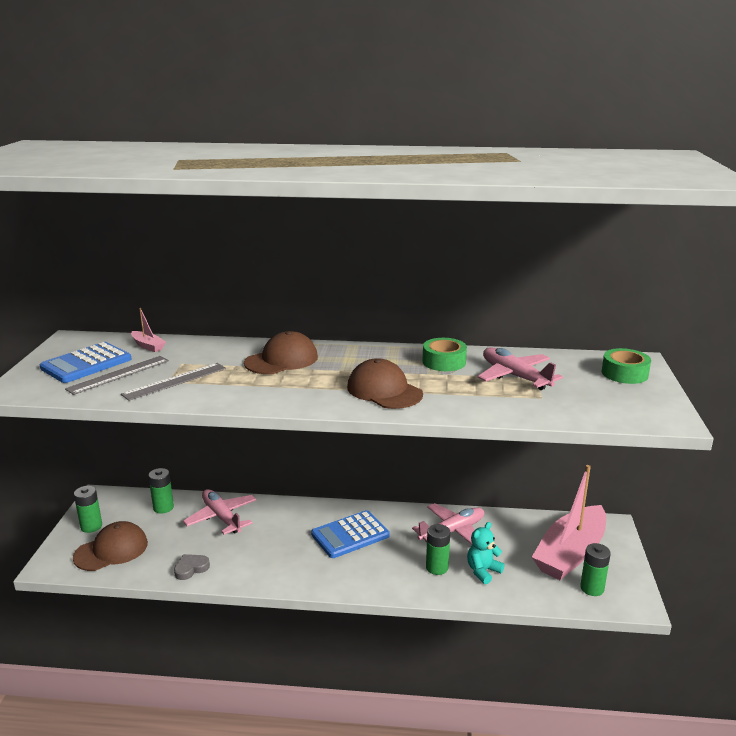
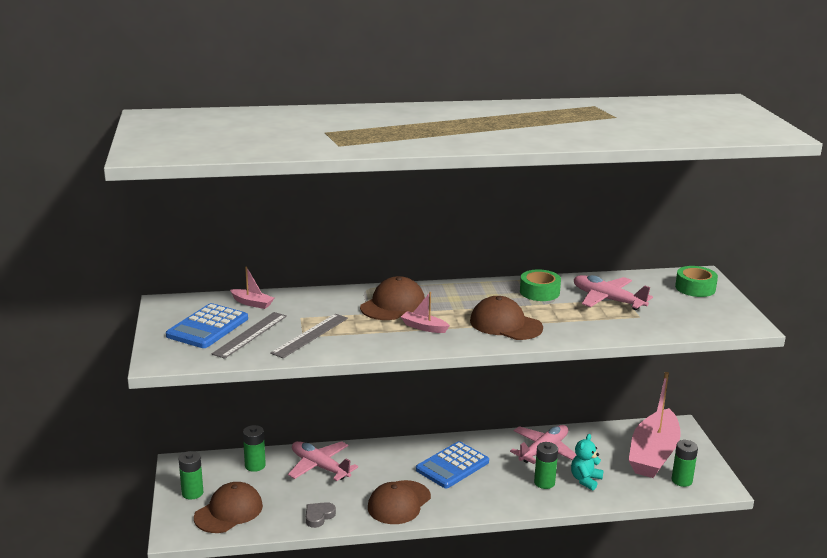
camera: 15 degrees left, 0 degrees up
none -> brown cap [368,480,431,524]
none -> pink boat [401,292,450,333]

